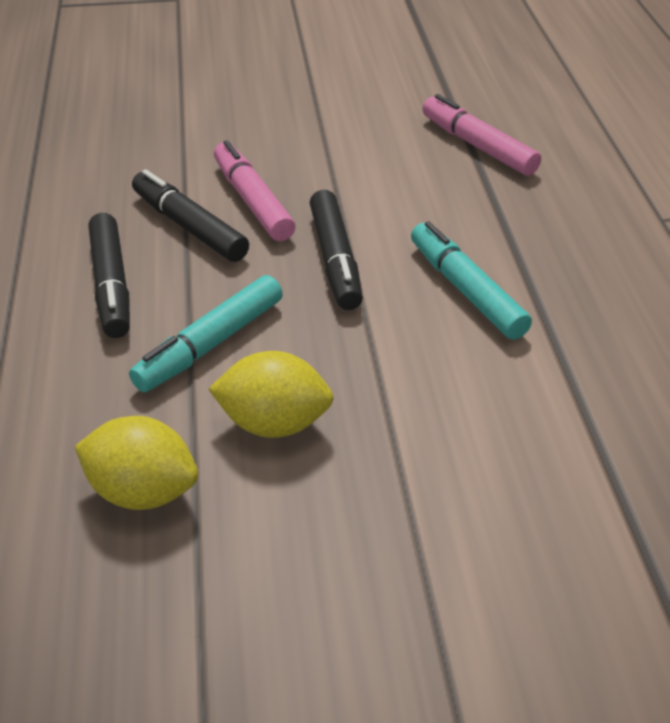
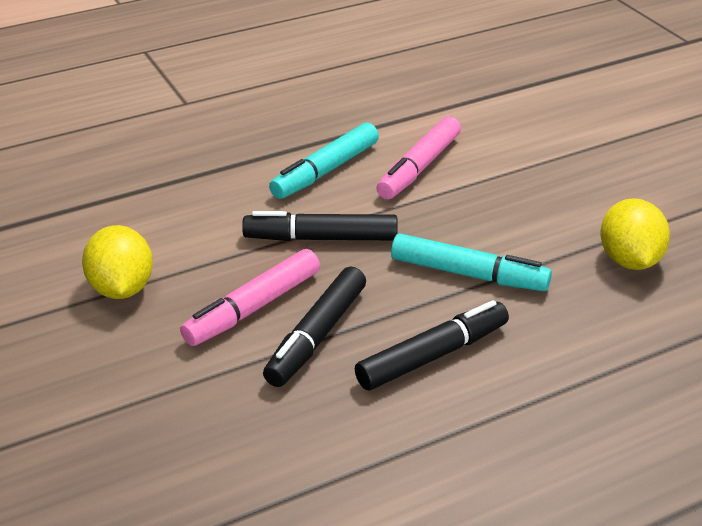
camera: 110 degrees left, 5 degrees down
yellow lemon [208,351,334,438] -> yellow lemon moved to [82,225,153,299]
black marker [310,190,363,310] -> black marker turned 150 degrees counterclockwise [242,211,398,241]
pink marker [422,94,541,176] -> pink marker moved to [376,116,461,199]

